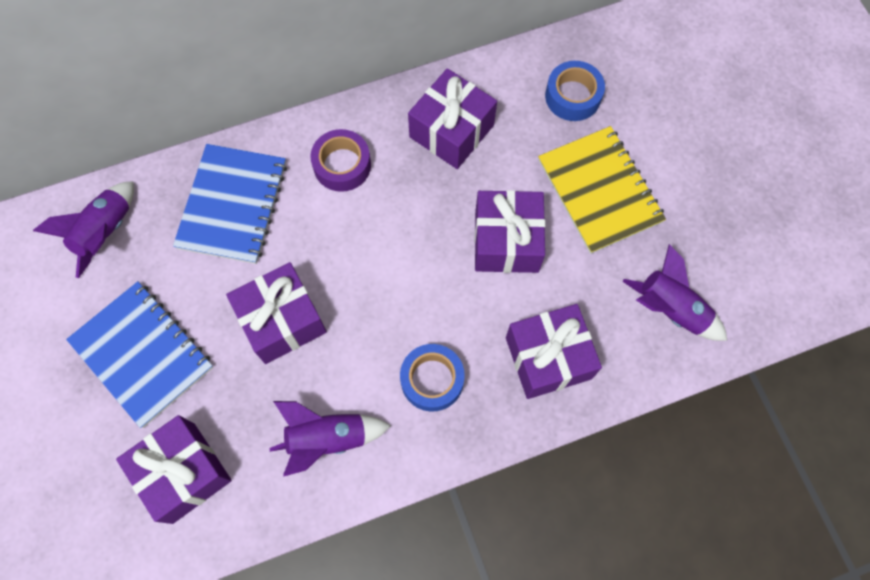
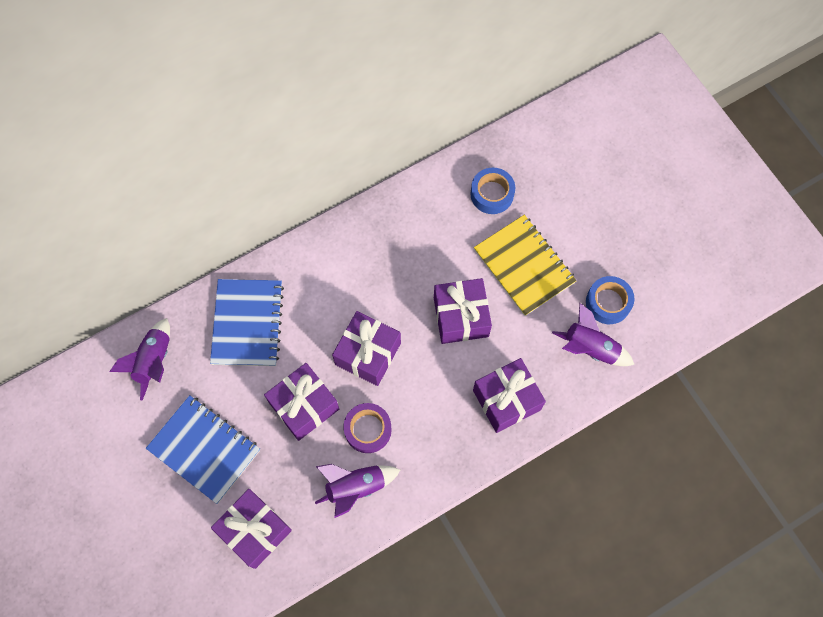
camera: 10 degrees left, 0 degrees up
purple tape [311,129,371,192] -> purple tape moved to [343,403,392,453]
blue tape [400,344,465,412] -> blue tape moved to [586,276,634,324]
purple gift [408,68,497,169] -> purple gift moved to [332,311,401,386]

